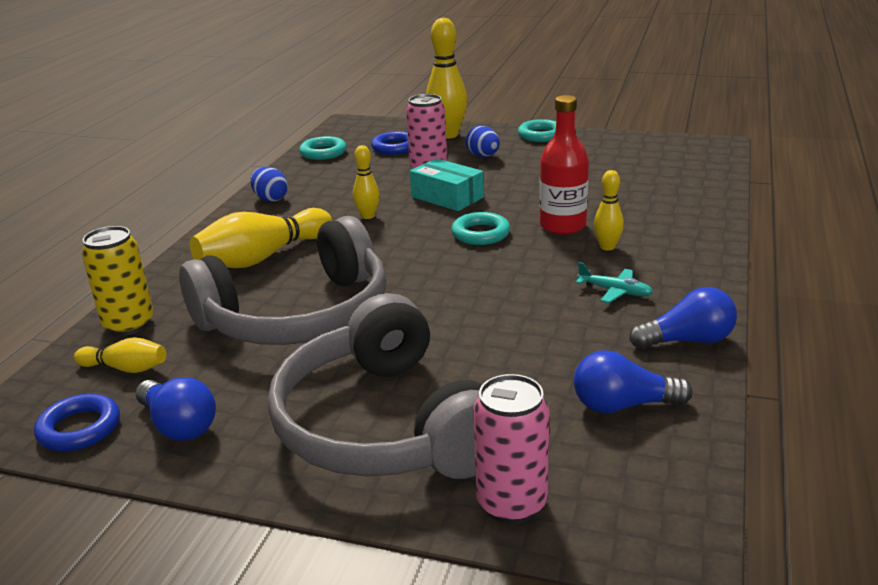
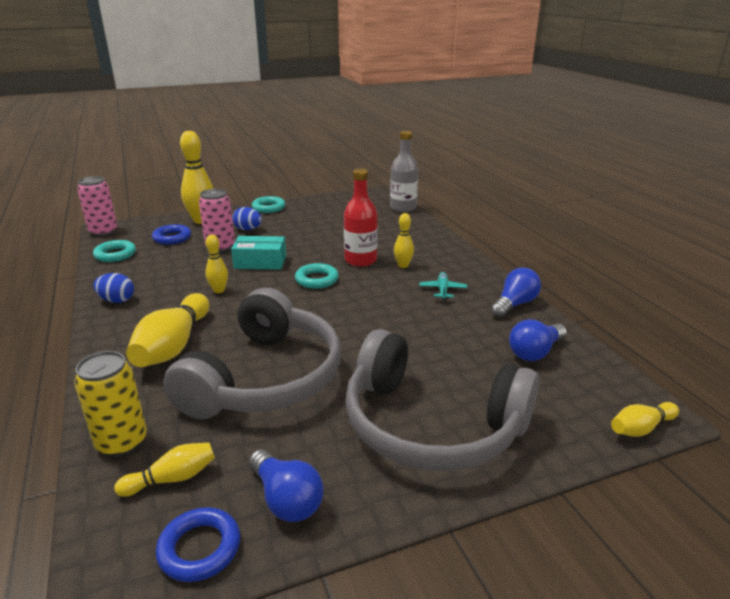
camera: 40 degrees left, 0 degrees up
blue light bulb [135,377,216,441] -> blue light bulb turned 45 degrees clockwise [249,449,323,522]
pink can [473,374,549,524] -> pink can moved to [77,176,117,236]
turquoise plane [576,262,653,303] -> turquoise plane turned 75 degrees counterclockwise [419,272,467,299]
none -> grey bottle [390,130,418,212]
none -> yellow bowling pin [611,402,679,437]

